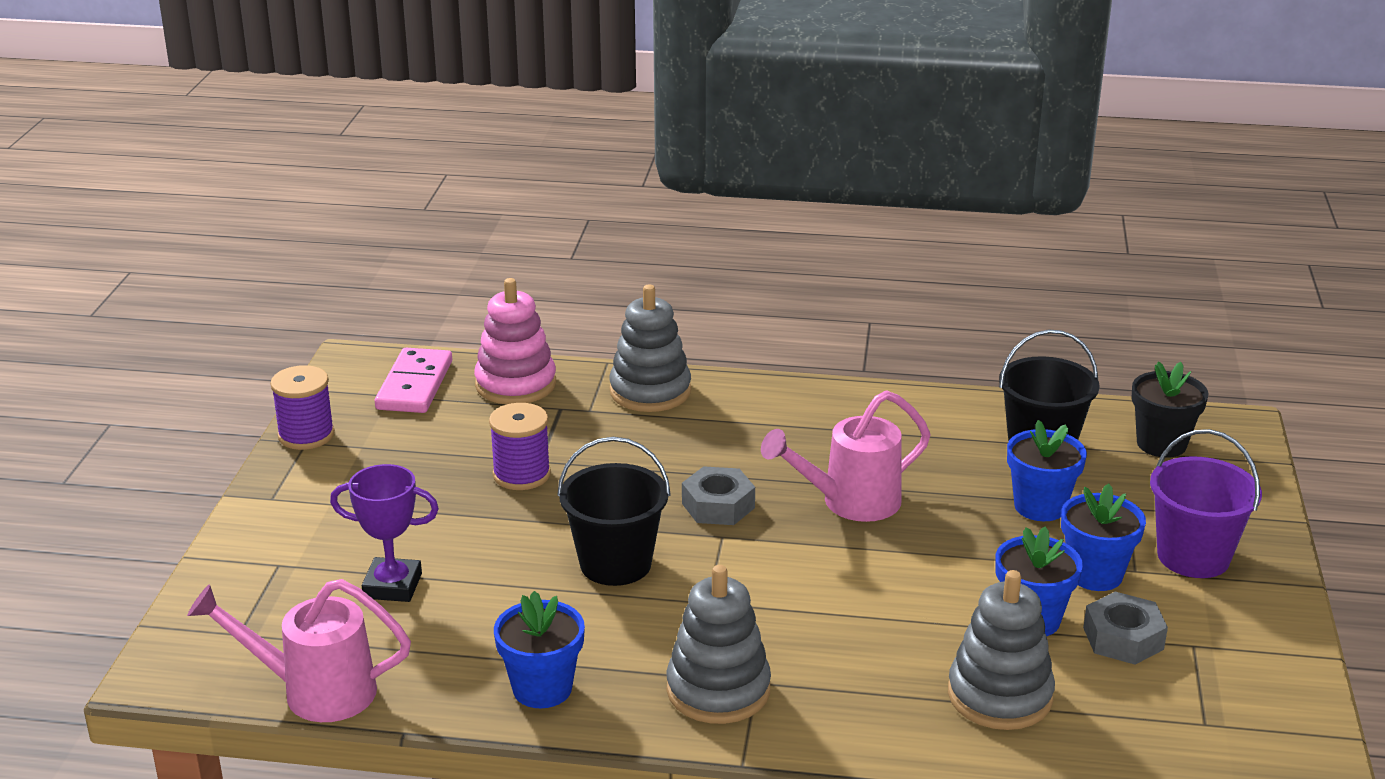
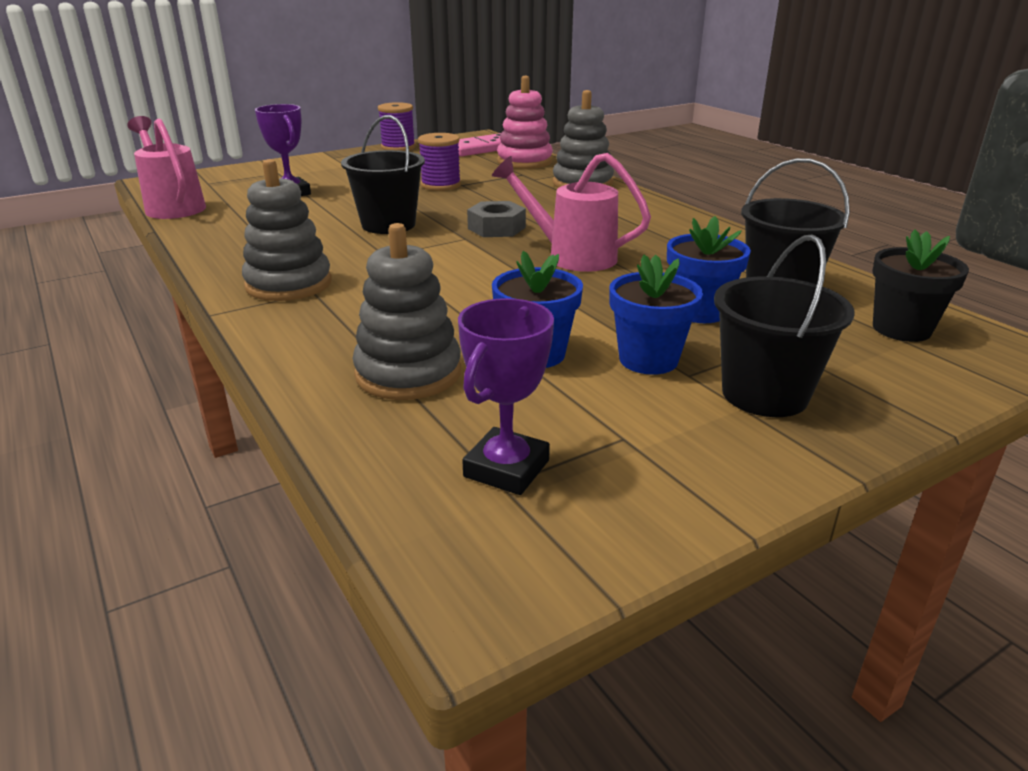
camera: 50 degrees right, 0 degrees up
blue flower pot [494,591,585,708] -> none
grey nut [1083,592,1168,665] -> none
purple bucket [1150,429,1262,578] -> black bucket [714,234,854,417]
none -> purple trophy [458,298,554,495]

